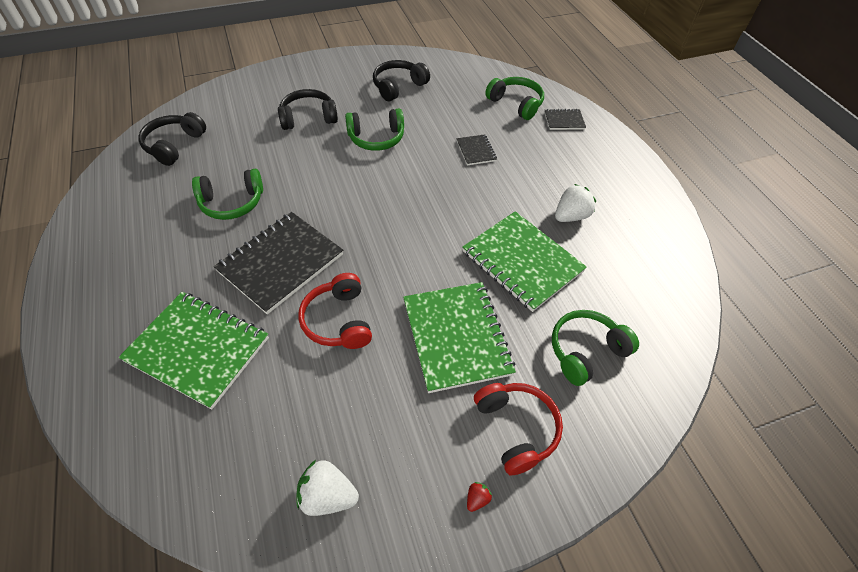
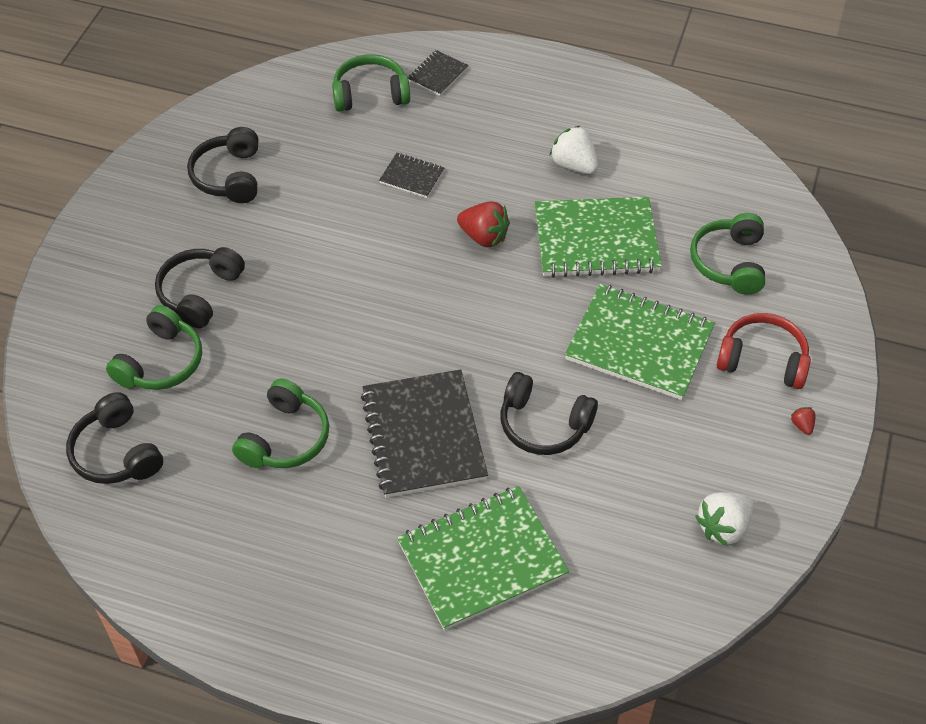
camera: 50 degrees left, 0 degrees up
red headphones [298,273,372,349] -> black headphones [501,372,598,455]
green headphones [345,109,404,151] -> green headphones moved to [106,305,202,390]
white strawberry [555,184,596,222] -> white strawberry turned 45 degrees counterclockwise [550,126,598,174]
none -> red strawberry [457,201,510,247]

